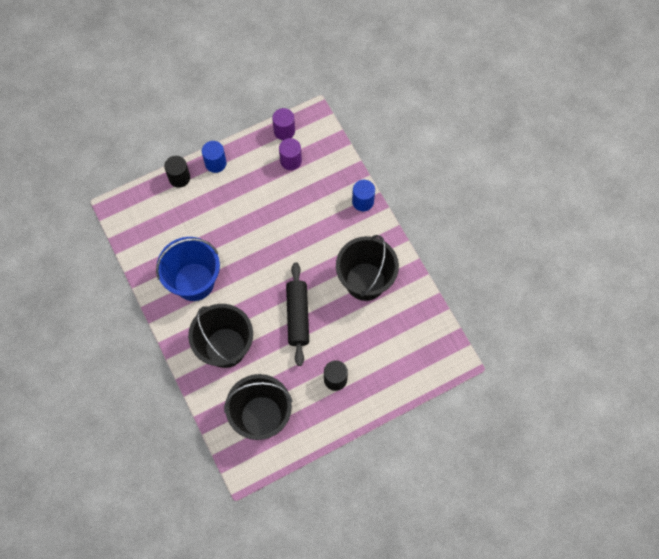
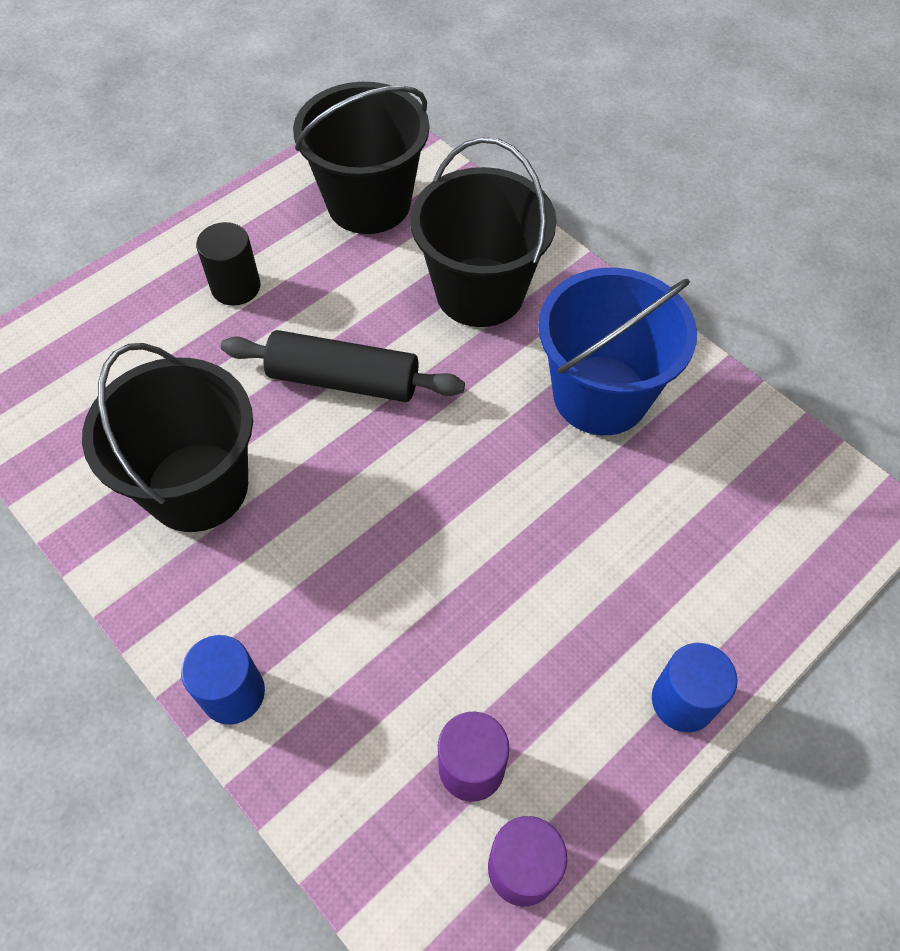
camera: 165 degrees right, 10 degrees down
black cylinder [164,156,190,188] -> none
black rolling pin [286,262,309,366] -> black rolling pin turned 60 degrees counterclockwise [221,330,465,402]

